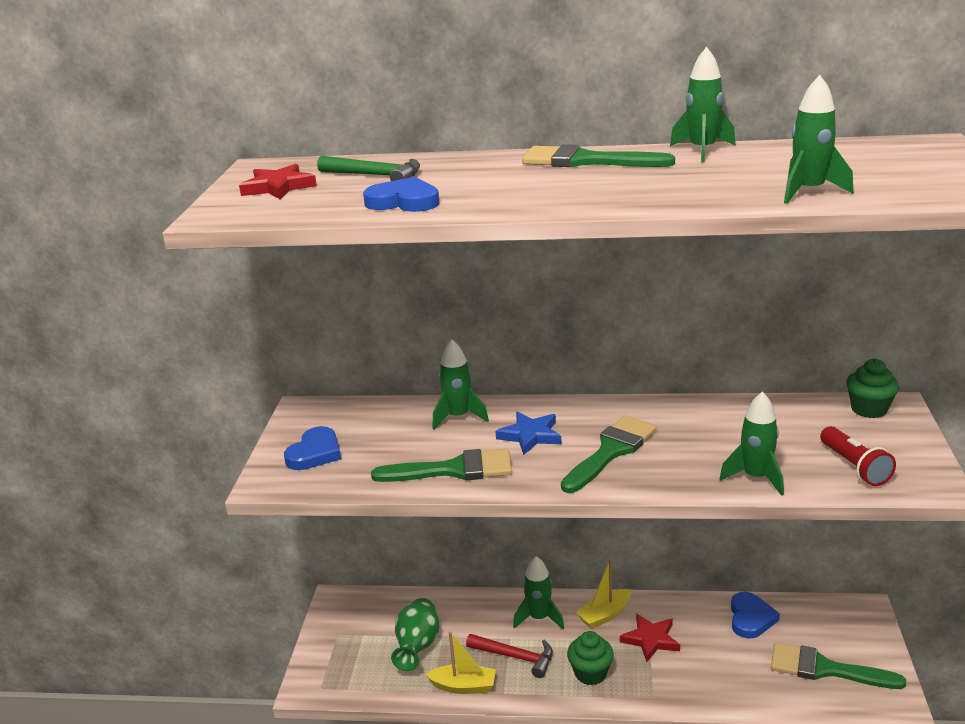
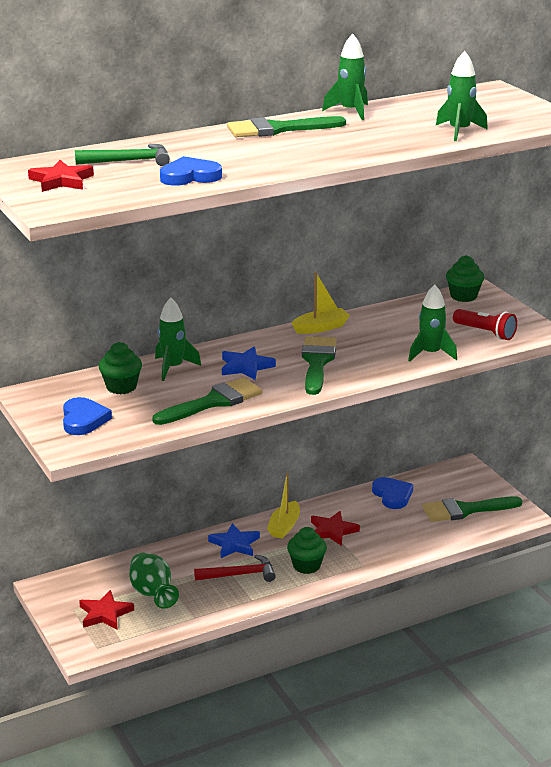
camera: 35 degrees left, 0 degrees up
yellow boat [425,632,496,694] -> yellow boat moved to [292,272,350,334]
green rocket [513,556,564,629] -> blue star [208,523,260,558]
none -> red star [79,590,134,630]
none -> green cupcake [99,342,142,394]

